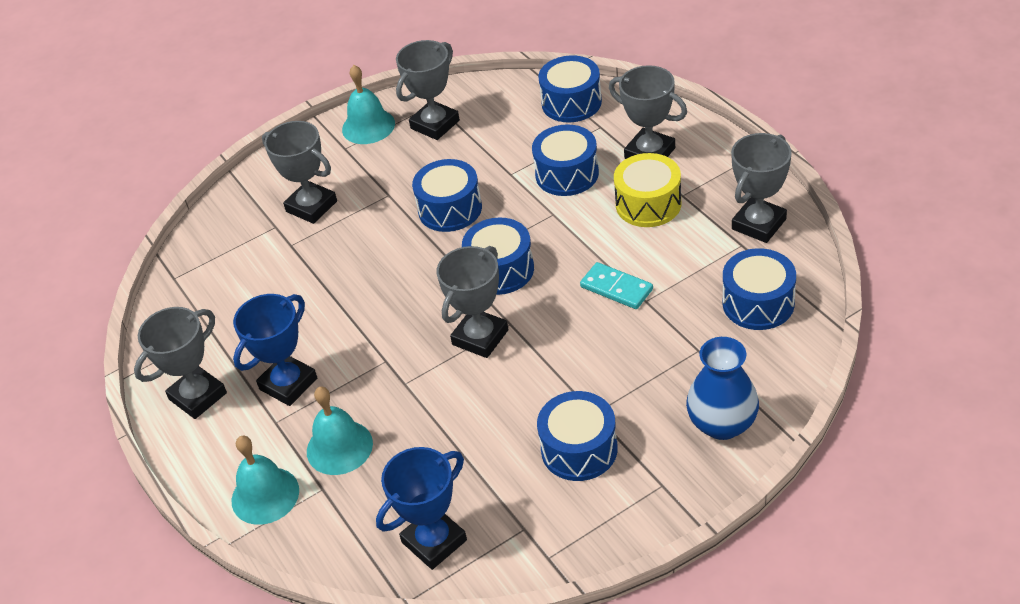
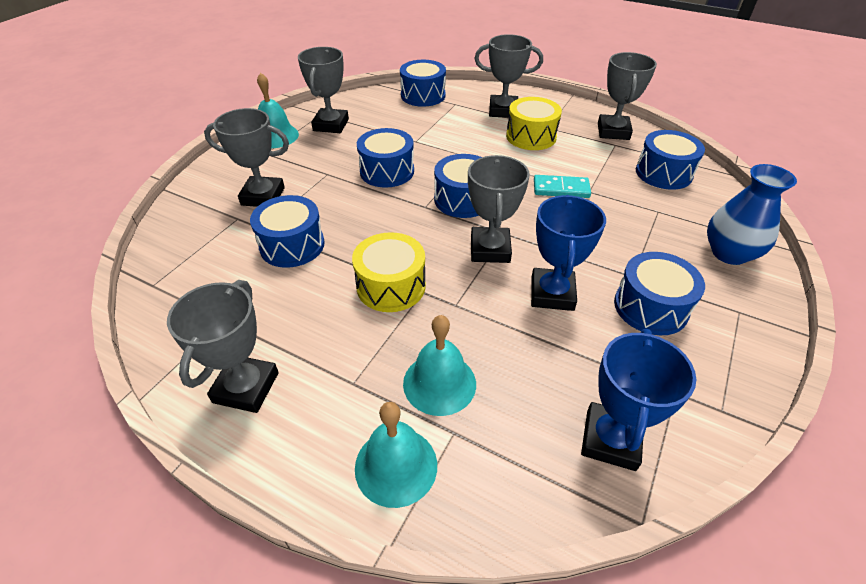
camera: 35 degrees left, 0 degrees up
blue trophy [233,294,317,406] -> blue trophy moved to [531,195,606,311]
blue drum [532,124,599,196] -> blue drum moved to [250,195,325,268]
none -> yellow drum [352,232,426,312]

